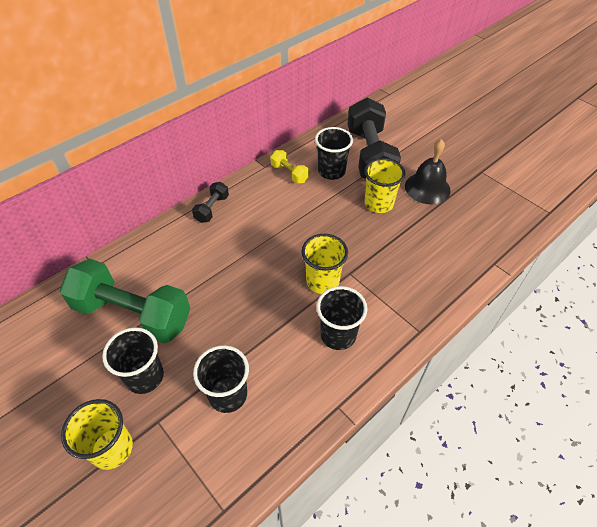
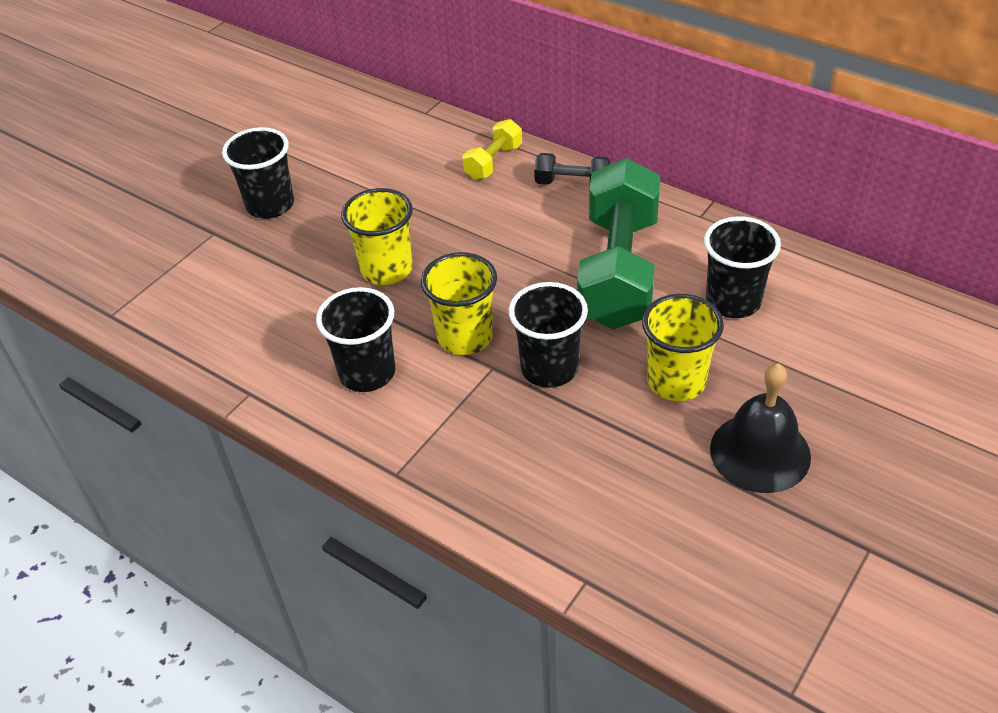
camera: 80 degrees right, 5 degrees down
green dumbbell [60,259,190,343] -> green dumbbell moved to [577,158,660,329]
yellow cup [61,399,133,470] -> yellow cup moved to [341,188,413,285]
black cup [193,345,249,413] -> black cup moved to [509,282,588,388]
yellow dumbbell [270,150,309,183] -> yellow dumbbell moved to [462,119,522,180]
black dumbbell [347,97,401,179] -> none

